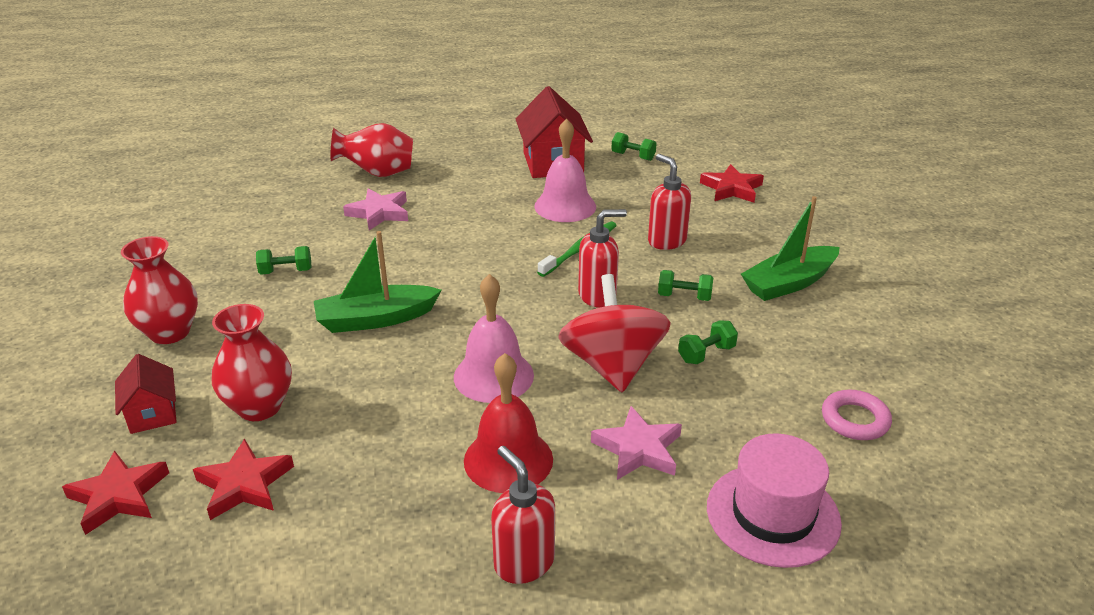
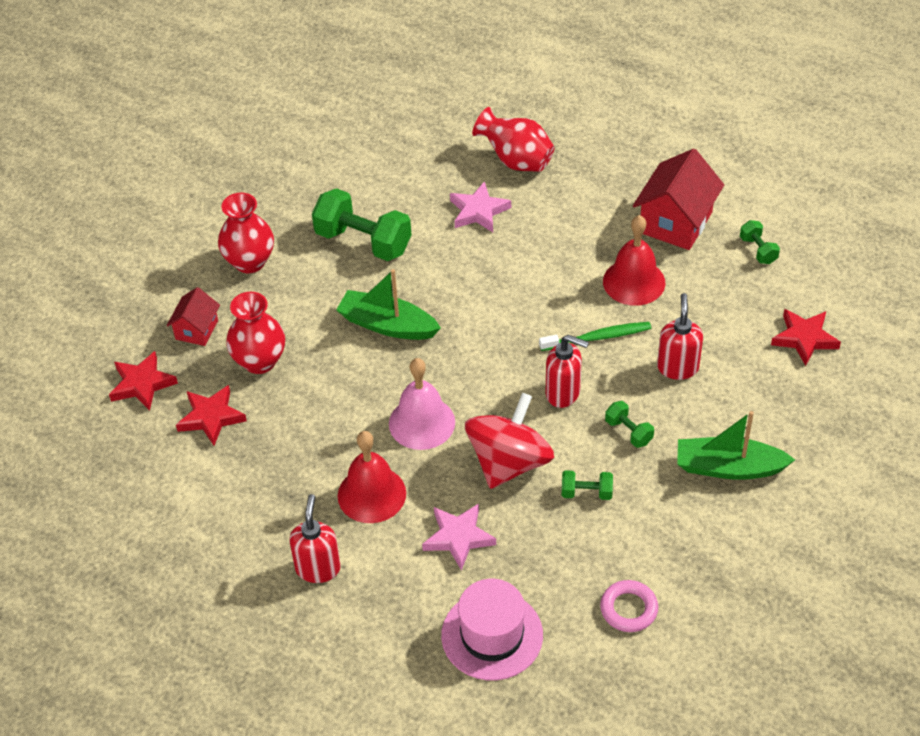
camera: 40 degrees right, 15 degrees up
green dumbbell [256,246,311,275] -> green dumbbell [312,188,411,261], size x2.07
pink bell [534,118,596,222] -> red bell [603,215,666,306]

